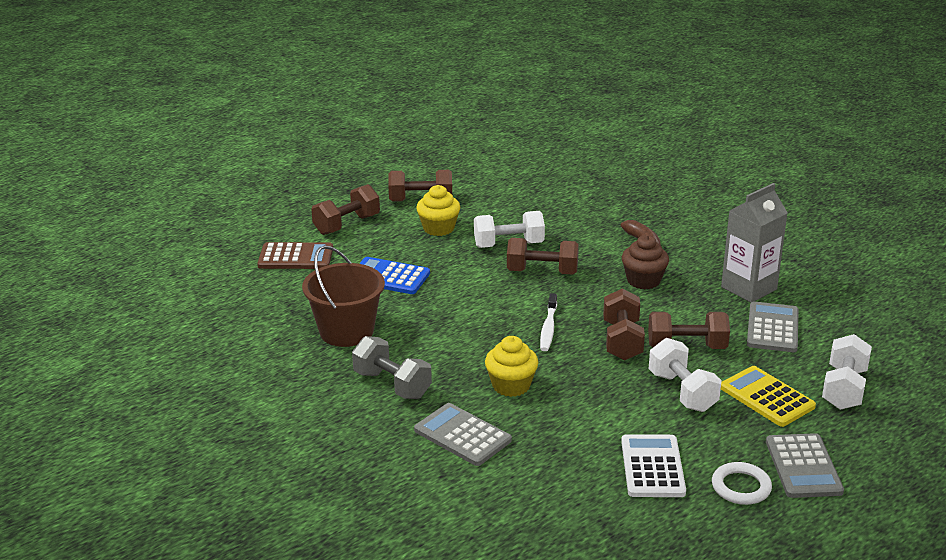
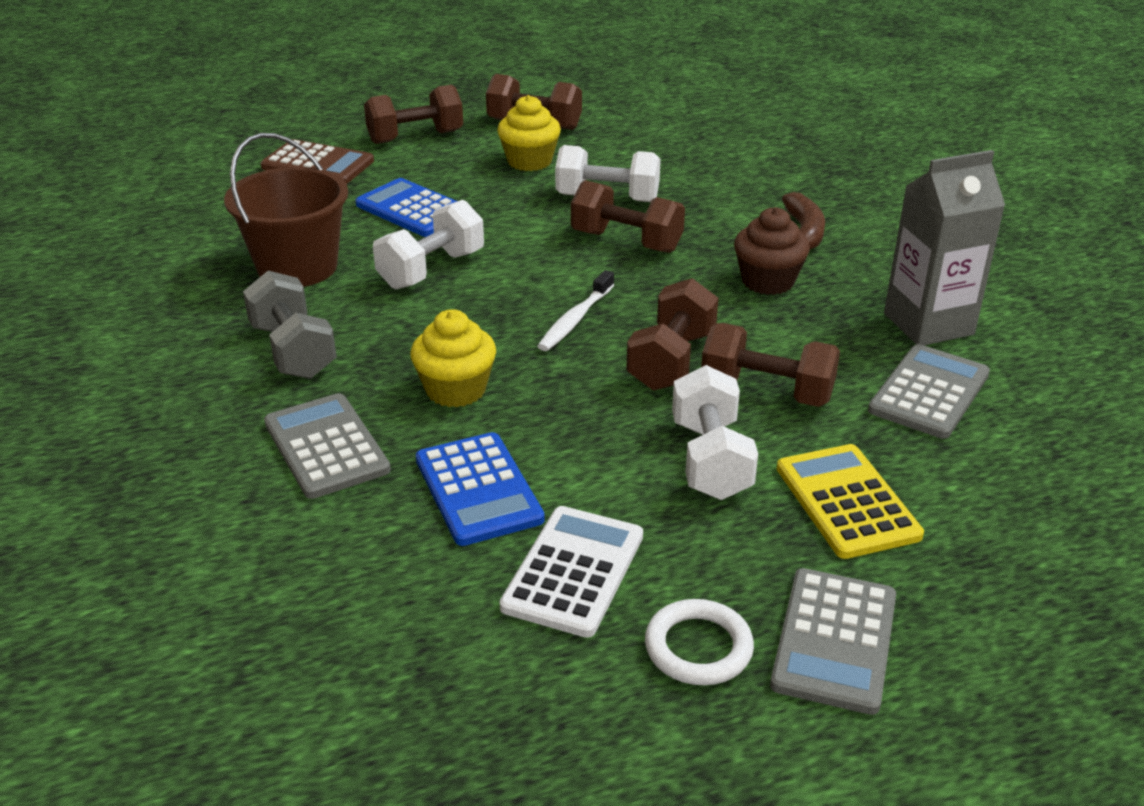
camera: 20 degrees right, 5 degrees up
white dumbbell [822,334,872,410] -> white dumbbell moved to [373,200,484,289]
none -> blue calculator [416,432,545,546]

